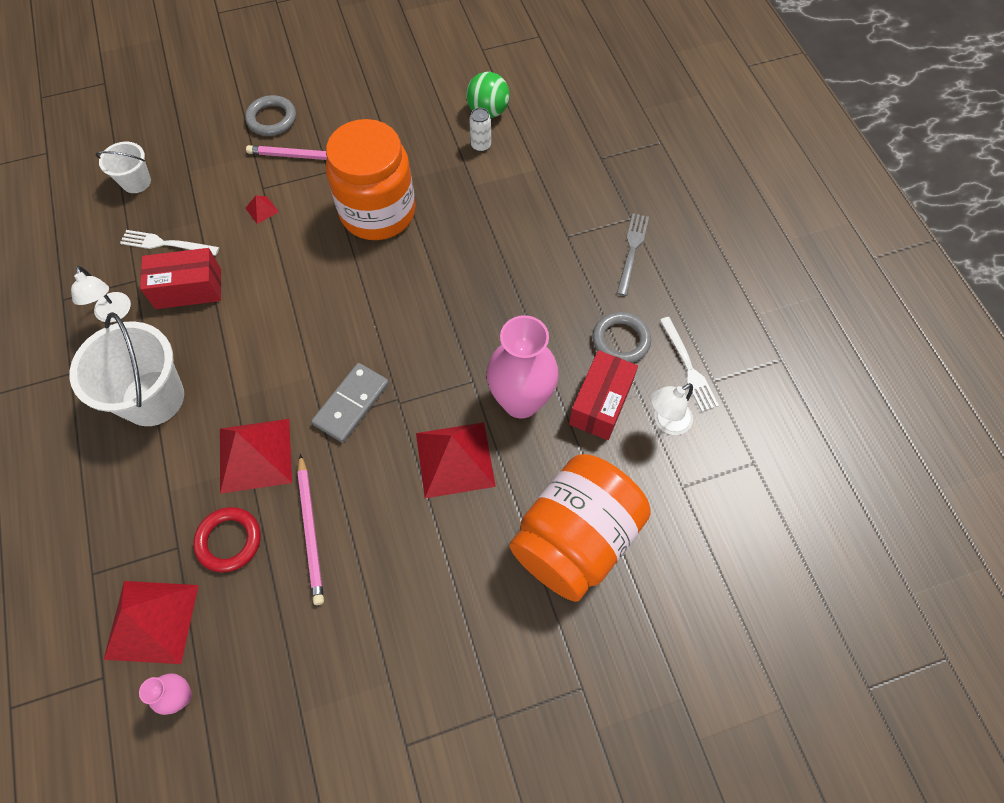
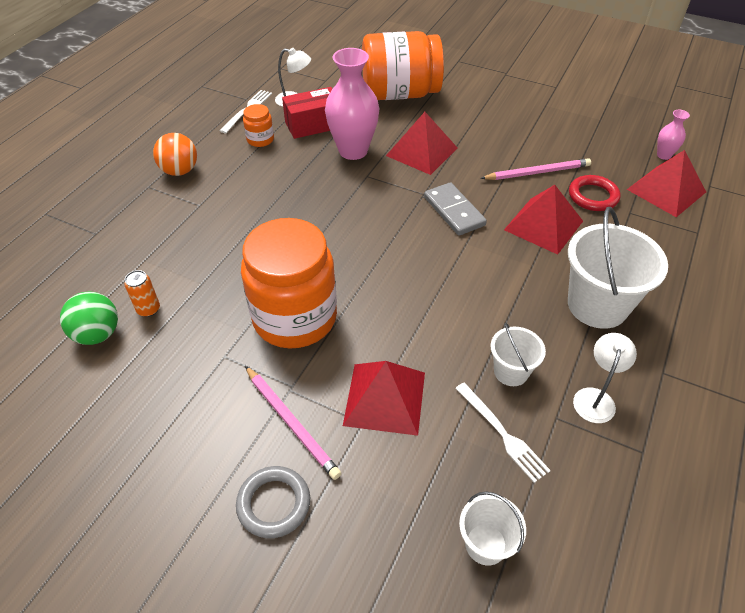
camera: 135 degrees left, 15 degrees down
red box [140,248,221,309] -> white bucket [491,323,546,386]
red pyramid [245,196,279,224] -> red pyramid [343,361,425,436], size x2.42
pink pencil [297,454,324,605] -> pink pencil turned 45 degrees clockwise [480,158,591,180]
grey domino [311,363,389,443] -> grey domino turned 75 degrees clockwise [424,182,487,236]
white can [469,108,491,152] -> orange can [125,270,160,317]
grey ring [592,312,651,363] -> orange jar [243,104,274,147]
grey fork [617,213,649,296] -> orange ball [153,133,197,176]

